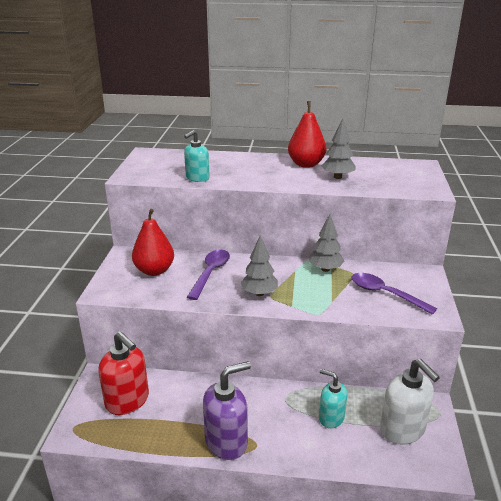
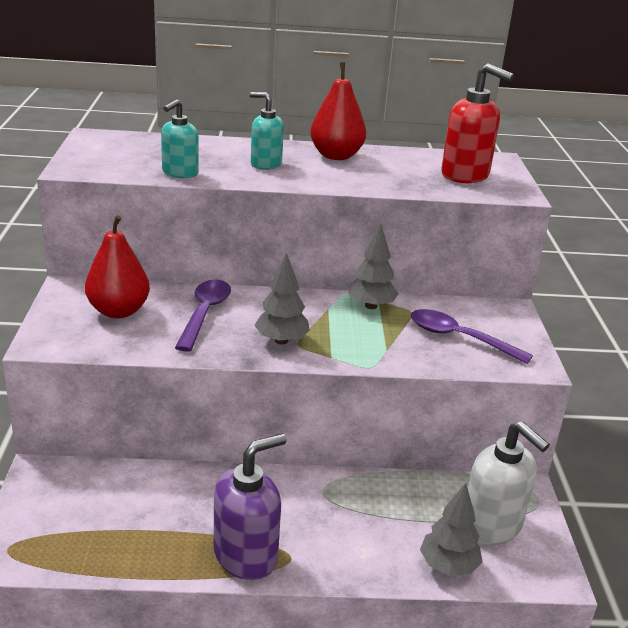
camera: 10 degrees left, 0 degrees up
red soap dispenser [98,331,149,415] -> red soap dispenser moved to [441,63,514,183]
turquoise soap dispenser [319,369,347,428] -> turquoise soap dispenser moved to [250,92,284,170]
grey tree [322,118,355,179] -> grey tree moved to [420,483,483,576]

